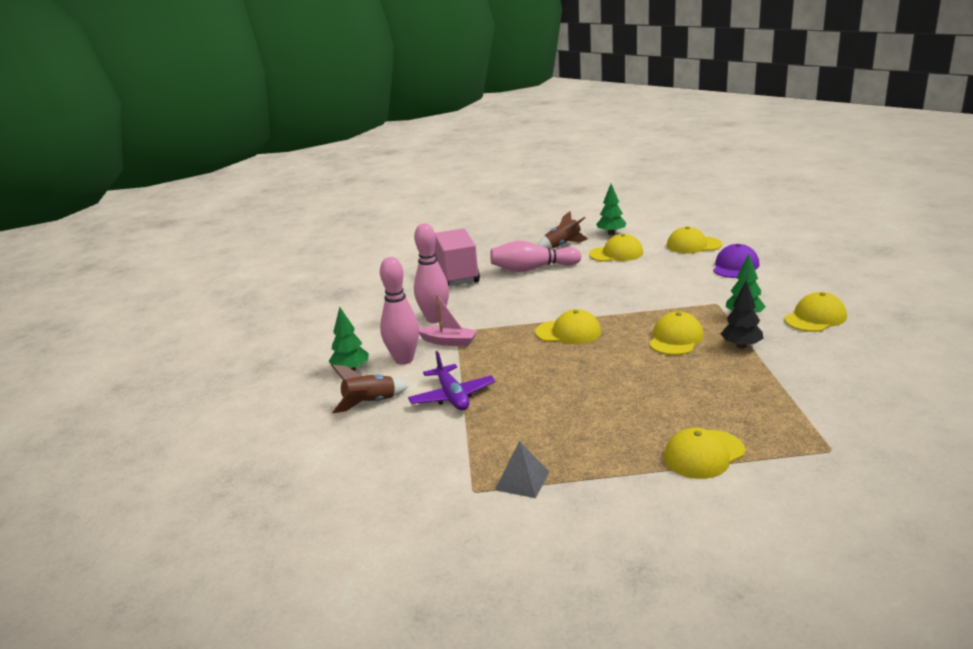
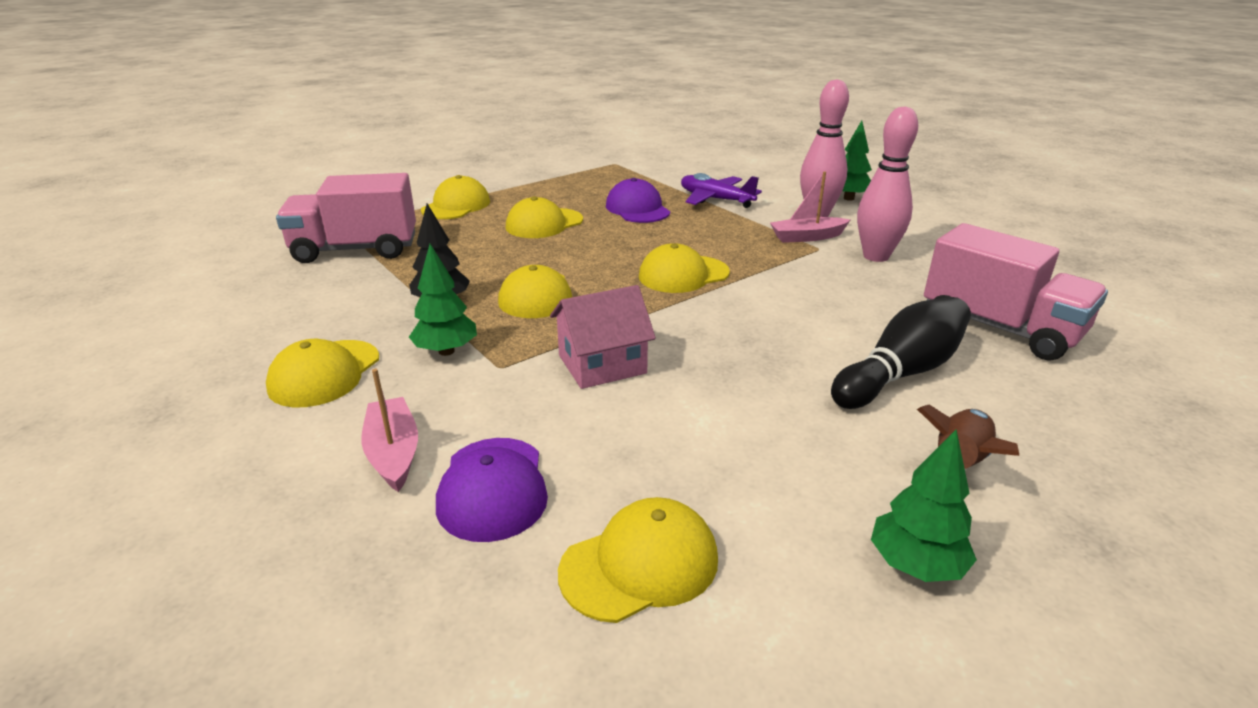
camera: 145 degrees right, 5 degrees up
brown rocket [332,365,409,413] -> none
pink bowling pin [490,241,581,272] -> black bowling pin [831,297,971,409]
grey pyramid [495,441,549,498] -> none
yellow cap [589,234,643,262] -> yellow cap moved to [506,196,583,238]
none -> pink truck [276,173,416,263]
none -> pink boat [361,369,418,492]
none -> pink house [550,285,656,389]
none -> purple cap [606,178,670,223]

